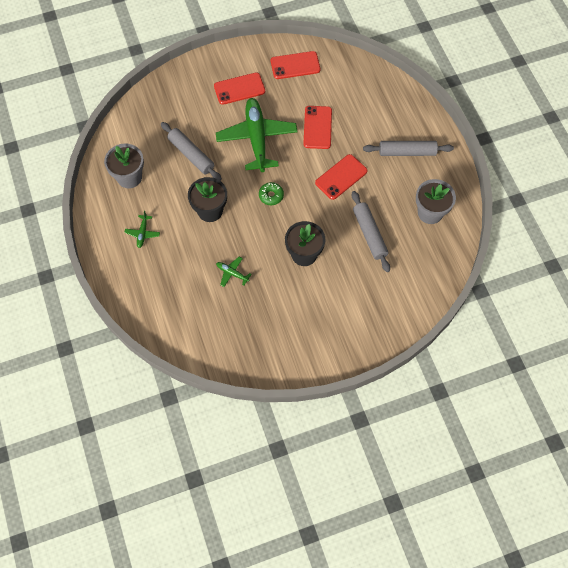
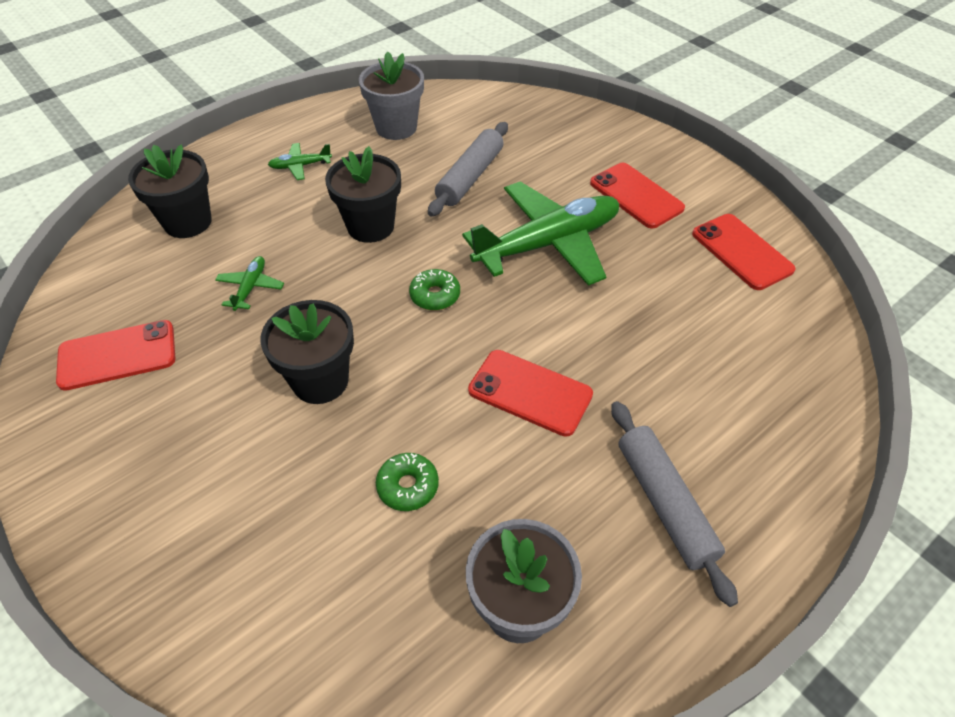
camera: 70 degrees right, 15 degrees down
red phone [303,106,332,149] -> red phone moved to [56,320,175,391]
grey rolling pin [352,191,390,272] -> green donut [376,453,439,511]
none -> black flower pot [128,145,212,238]

